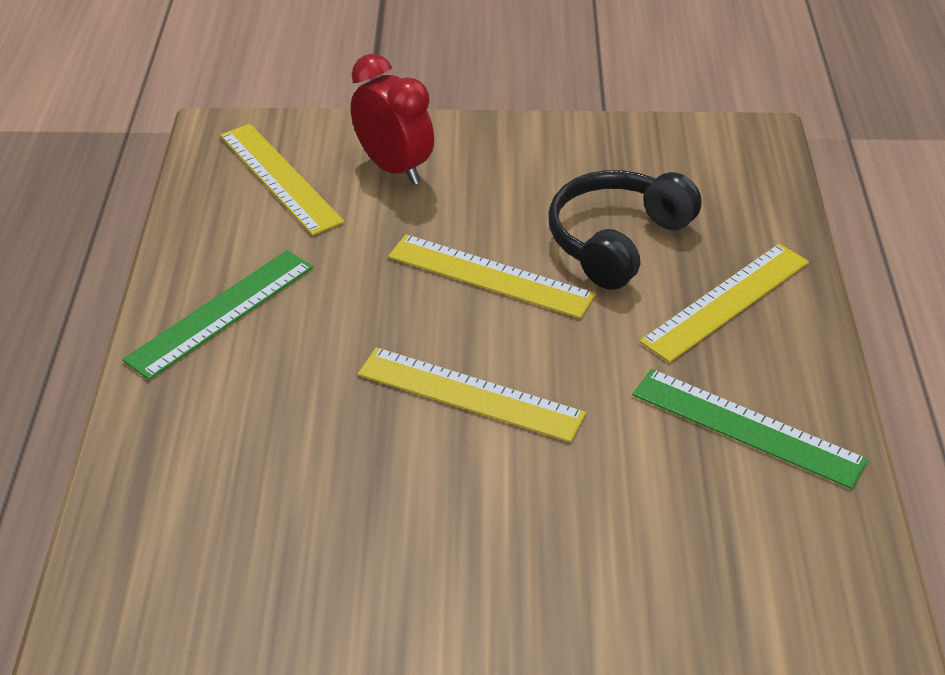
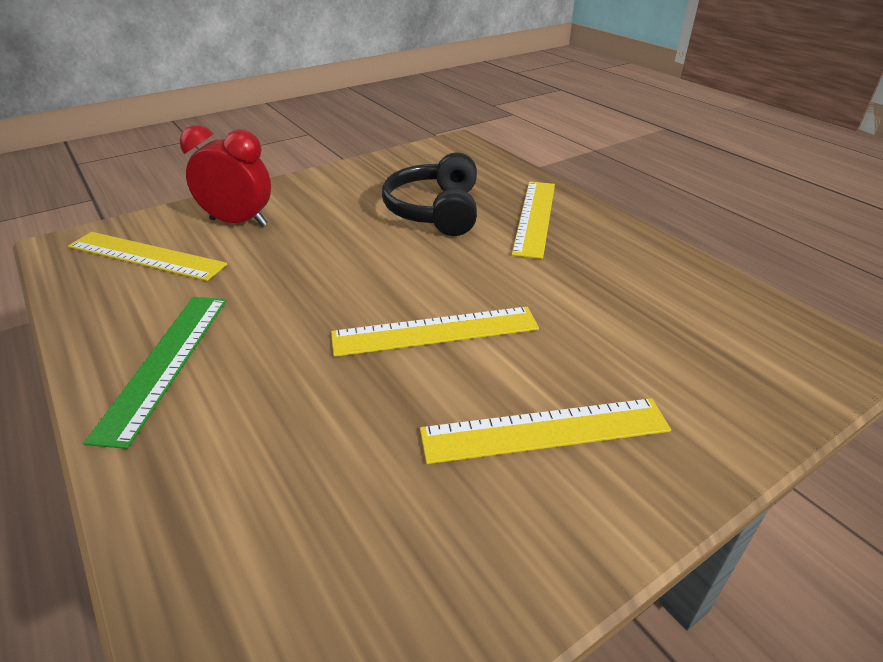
camera: 35 degrees left, 5 degrees down
yellow ruler [388,234,596,318] -> yellow ruler moved to [420,398,671,464]
green ruler [633,369,868,489] -> none

